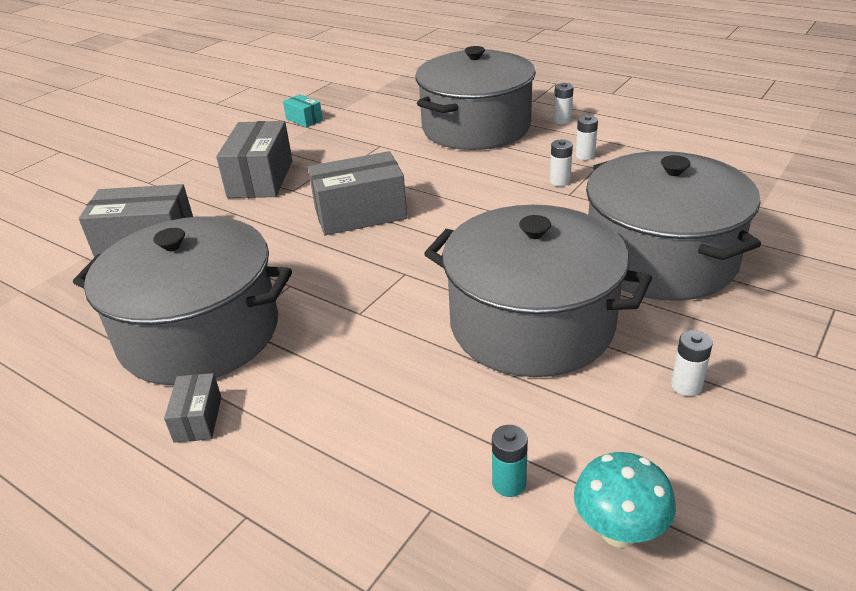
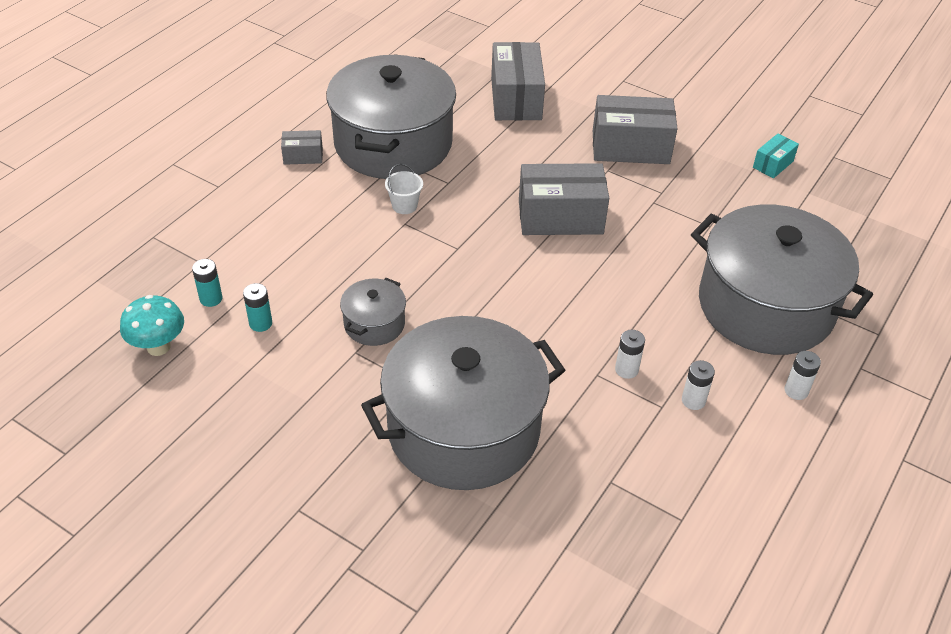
camera: 85 degrees right, 10 degrees up
grey box [308,151,407,235] -> grey box turned 75 degrees counterclockwise [519,163,609,235]
grey pot [424,205,652,377] -> grey pot [340,278,406,346], size x0.44
white battery [671,330,713,396] -> none
none -> turquoise battery [243,283,272,332]
none -> white bucket [385,164,423,214]

